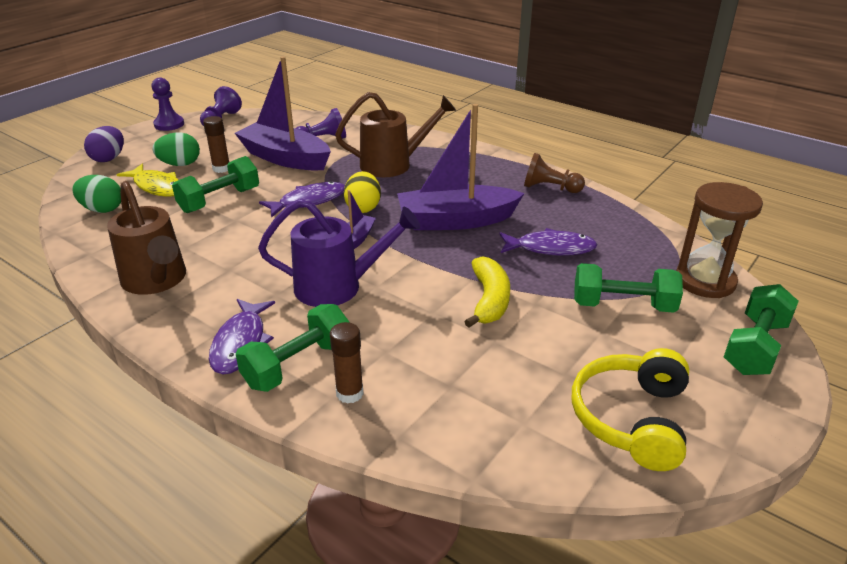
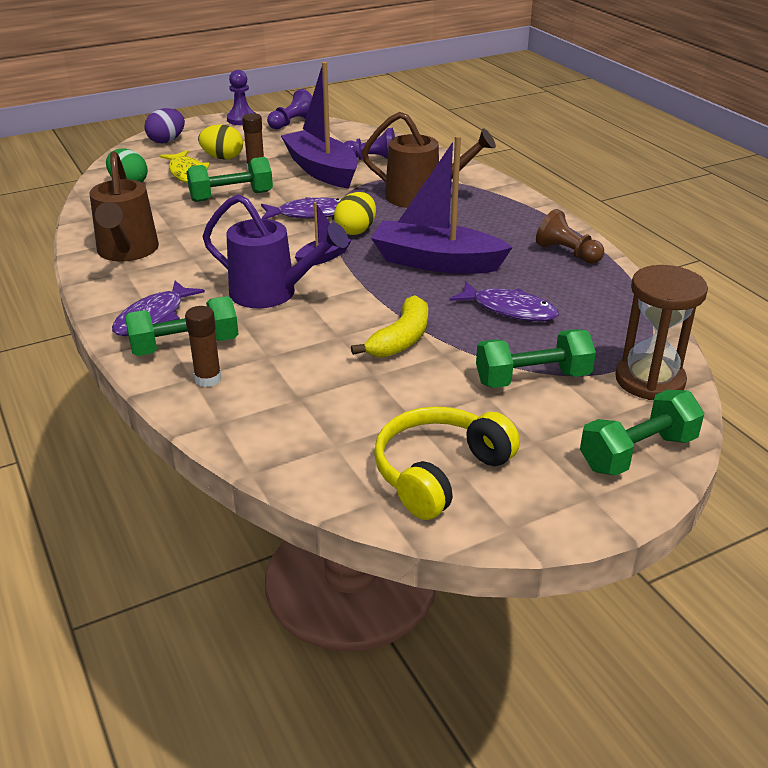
camera: 25 degrees right, 0 degrees up
green egg [152,132,200,166] -> yellow egg [198,124,243,160]
green dumbbell [574,263,683,313] -> green dumbbell turned 45 degrees counterclockwise [476,329,596,388]

